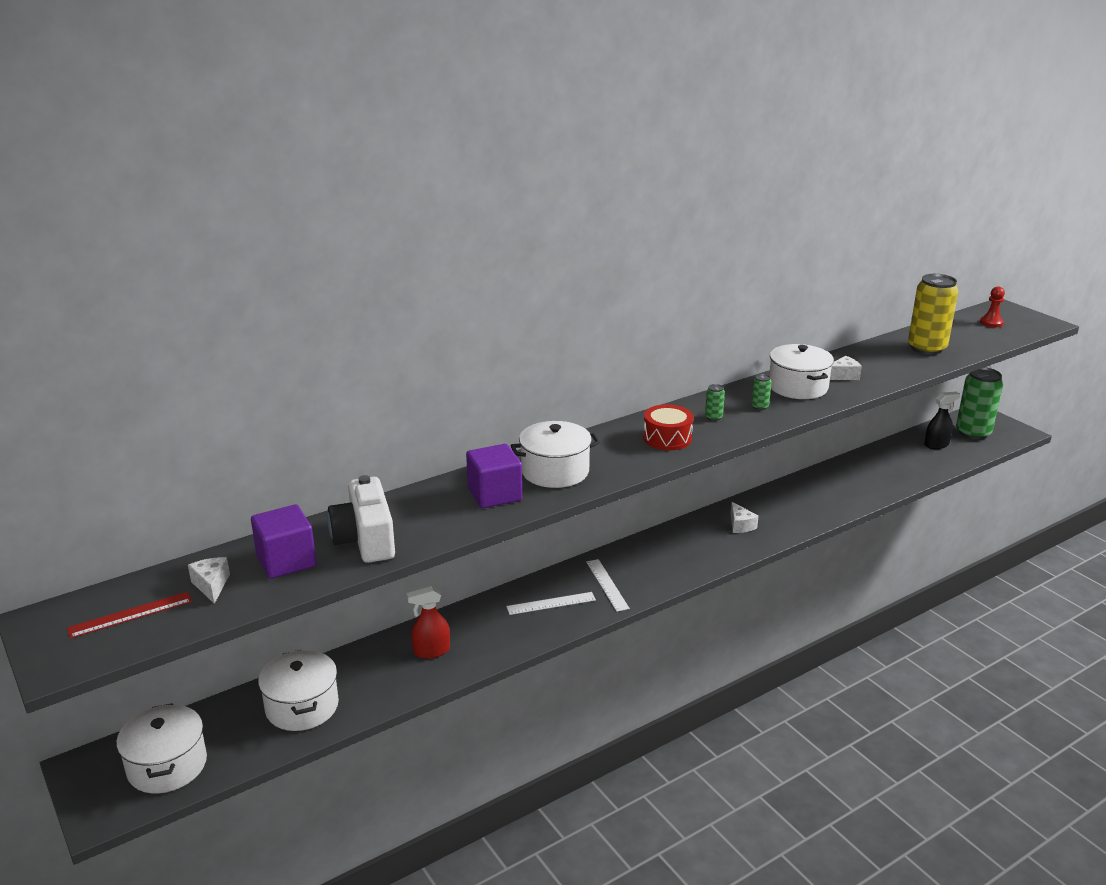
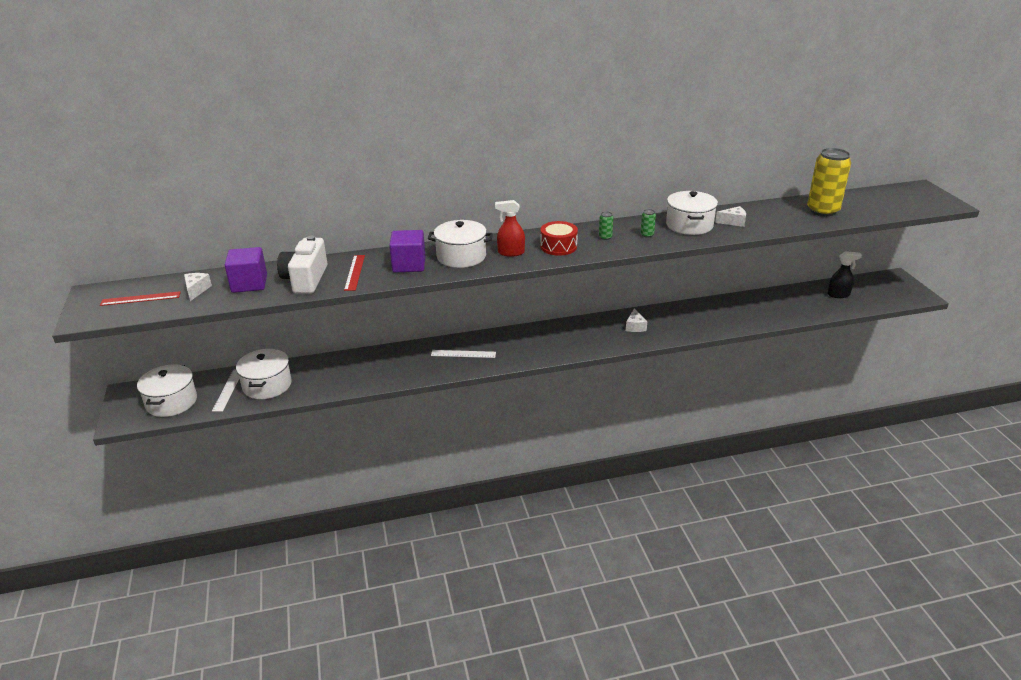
camera: 20 degrees right, 5 degrees up
red spray bottle [406,586,450,659] -> red spray bottle moved to [495,200,525,257]
white ruler [586,559,630,612] -> white ruler moved to [212,370,239,412]
green can [956,367,1003,440] -> none
red pawn [980,286,1005,327] -> none
none -> red ruler [344,255,365,291]

